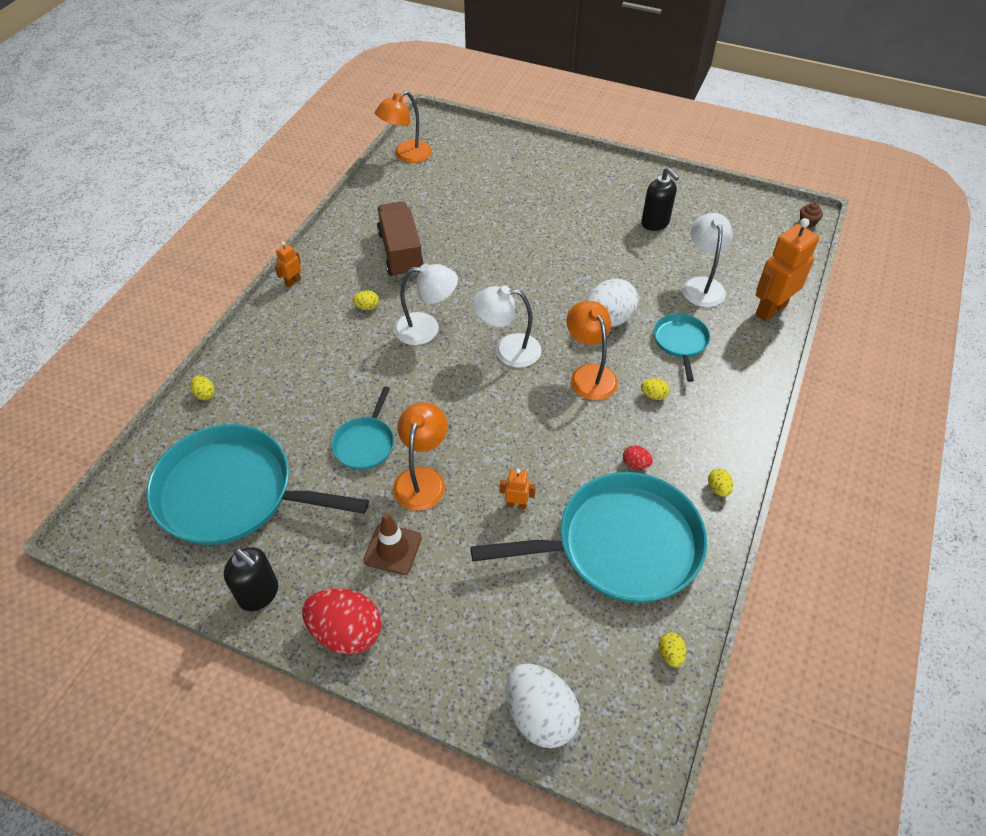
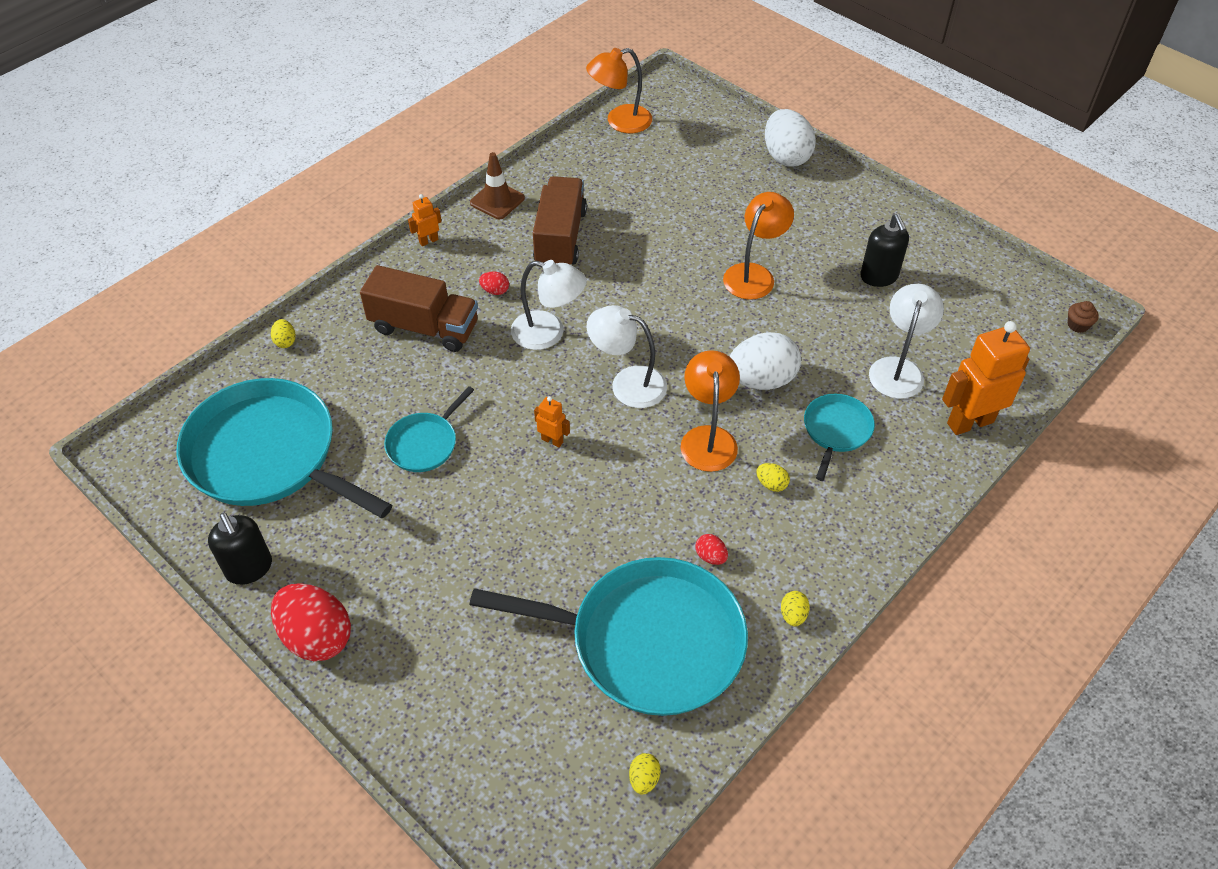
camera: 20 degrees right, 0 degrees up
yellow egg [353,291,379,310] -> red egg [479,271,509,295]
brown traffic cone [364,513,422,575] -> brown traffic cone moved to [470,152,525,219]
orange lamp [393,402,448,511] -> orange lamp moved to [723,192,794,300]
orange robot [500,469,536,509] -> orange robot moved to [534,396,570,447]
white egg [506,663,580,748] -> white egg moved to [765,109,816,167]
none -> brown truck [360,265,478,352]

